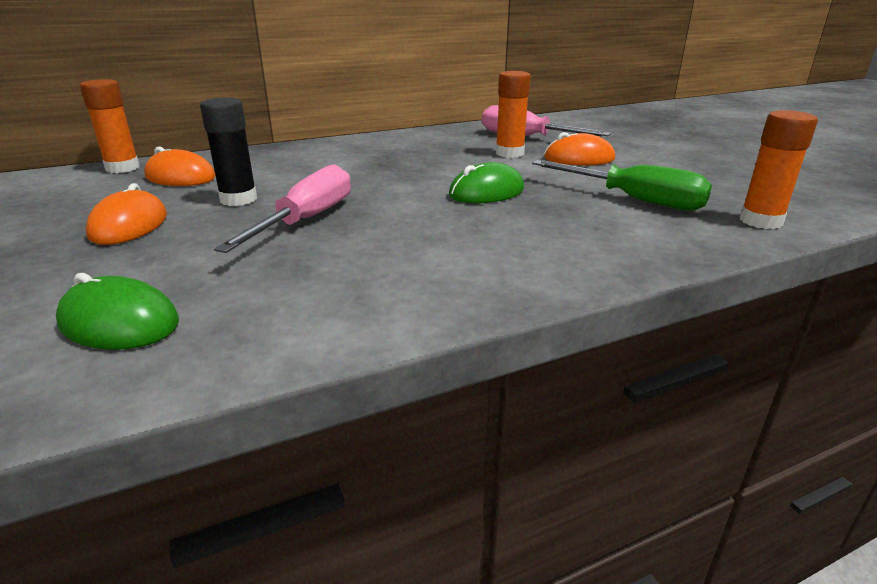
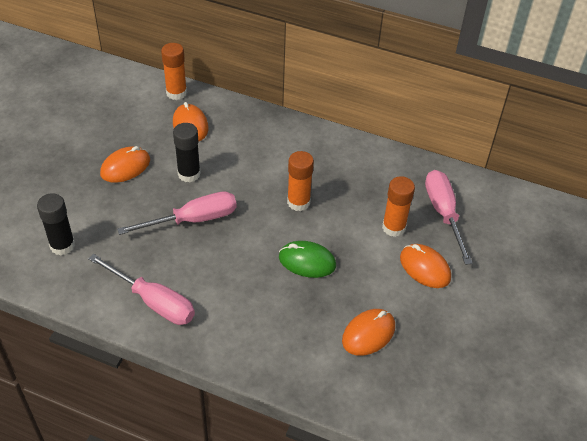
camera: 45 degrees right, 20 degrees up
green mouse [56,273,179,350] -> black glue stick [37,193,75,255]
green screwdriver [532,160,712,211] -> orange mouse [342,309,395,356]
orange glue stick [740,110,818,229] -> orange glue stick moved to [287,151,314,211]
none -> pink screwdriver [88,254,195,325]

